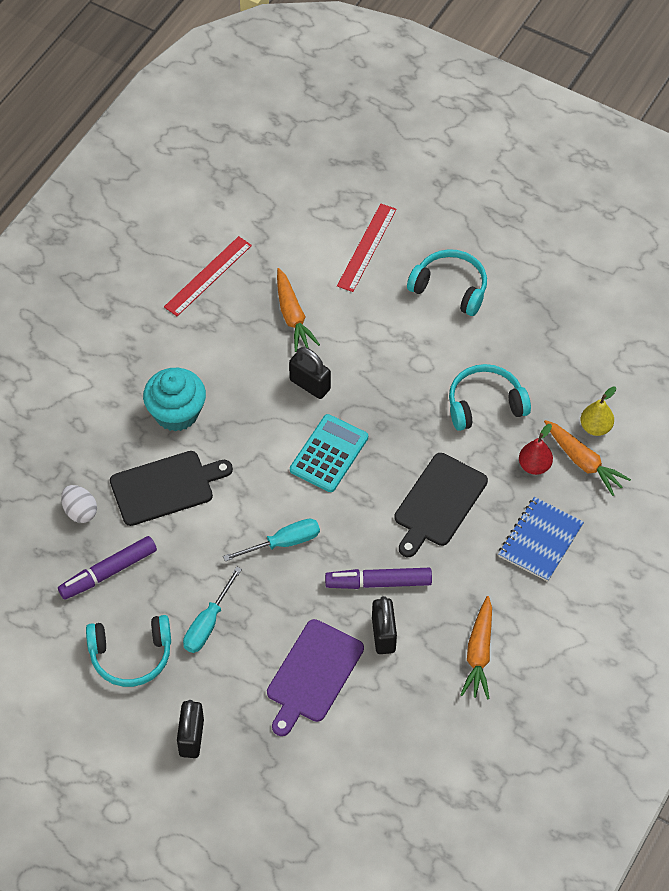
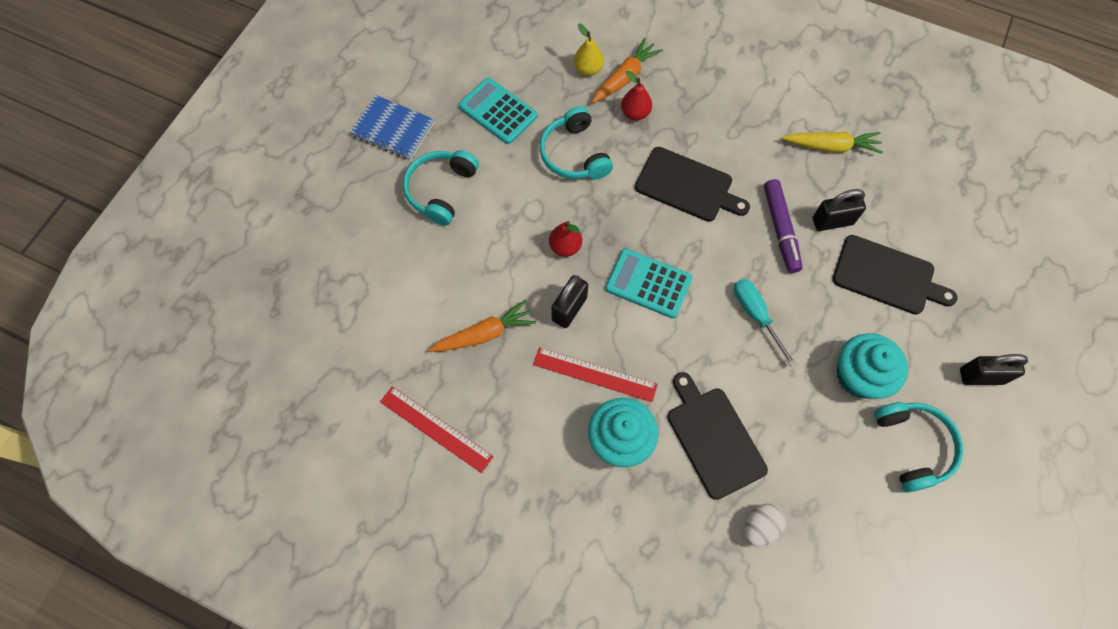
camera: 95 degrees left, 10 degrees up
purple marker [58,536,157,600] -> none
turquoise screwdriver [183,566,242,653] -> turquoise cupcake [837,333,908,399]
purple cutting board [267,619,364,736] -> black cutting board [833,235,958,315]
red ruler [337,204,397,292] -> red ruler moved to [533,347,658,402]
orange carrot [460,596,492,699] -> yellow carrot [782,132,883,154]
blue notebook [498,497,584,582] -> blue notebook moved to [350,95,435,160]
none -> turquoise calculator [458,78,538,144]
none -> red pear [549,221,582,257]

